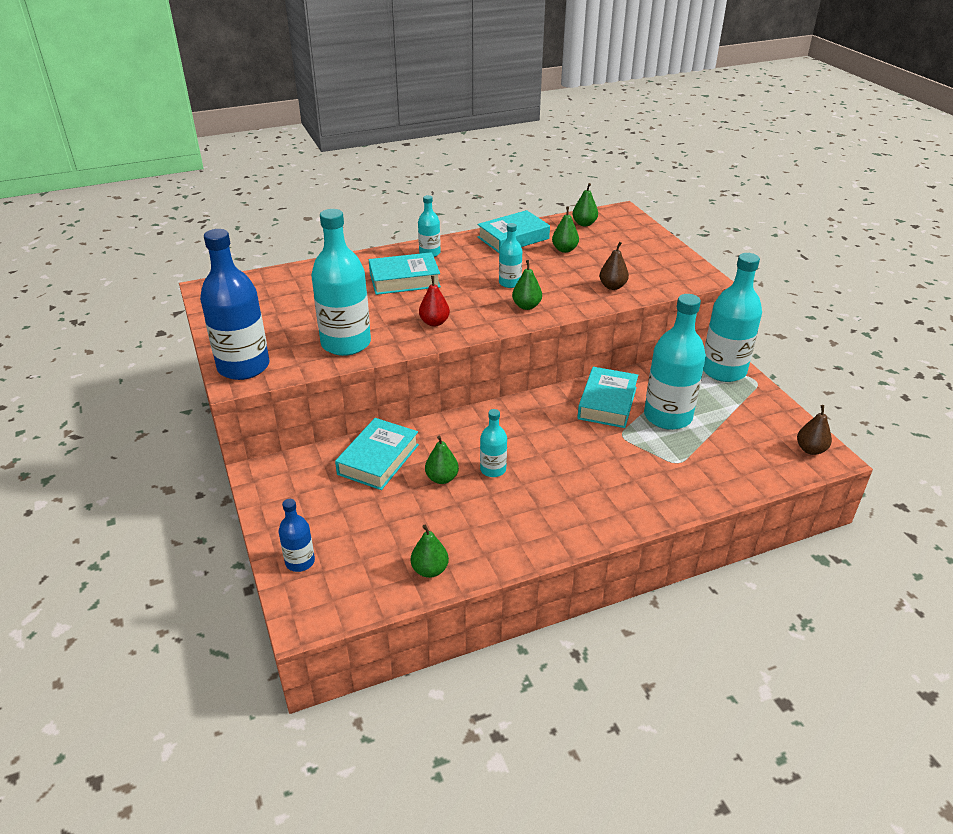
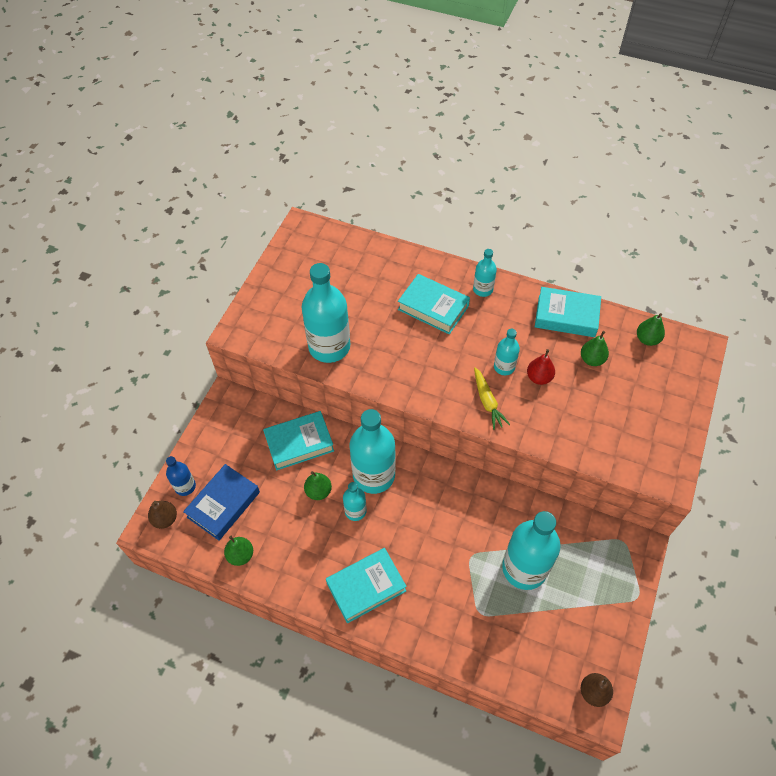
camera: 45 degrees right, 20 degrees up
blue bottle [200,229,269,380] -> none
red pear [419,276,450,327] -> red pear moved to [527,349,555,385]
green pear [512,260,542,310] -> yellow carrot [474,367,510,430]
turquoise book [577,367,638,428] -> turquoise book moved to [326,548,407,623]
brown pear [599,242,629,290] -> brown pear moved to [148,501,177,529]
turquoise bottle [703,253,762,382] -> turquoise bottle moved to [350,409,396,494]
none -> blue book [183,464,260,541]

